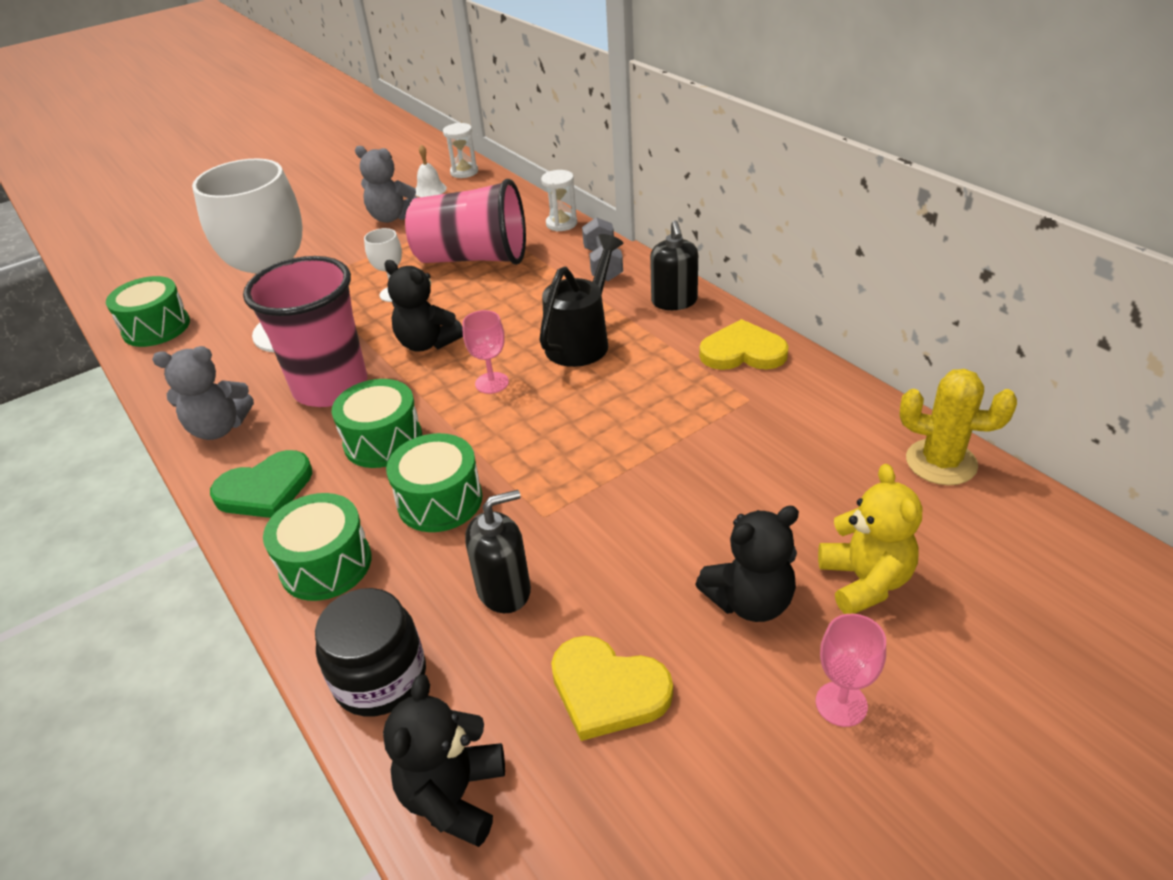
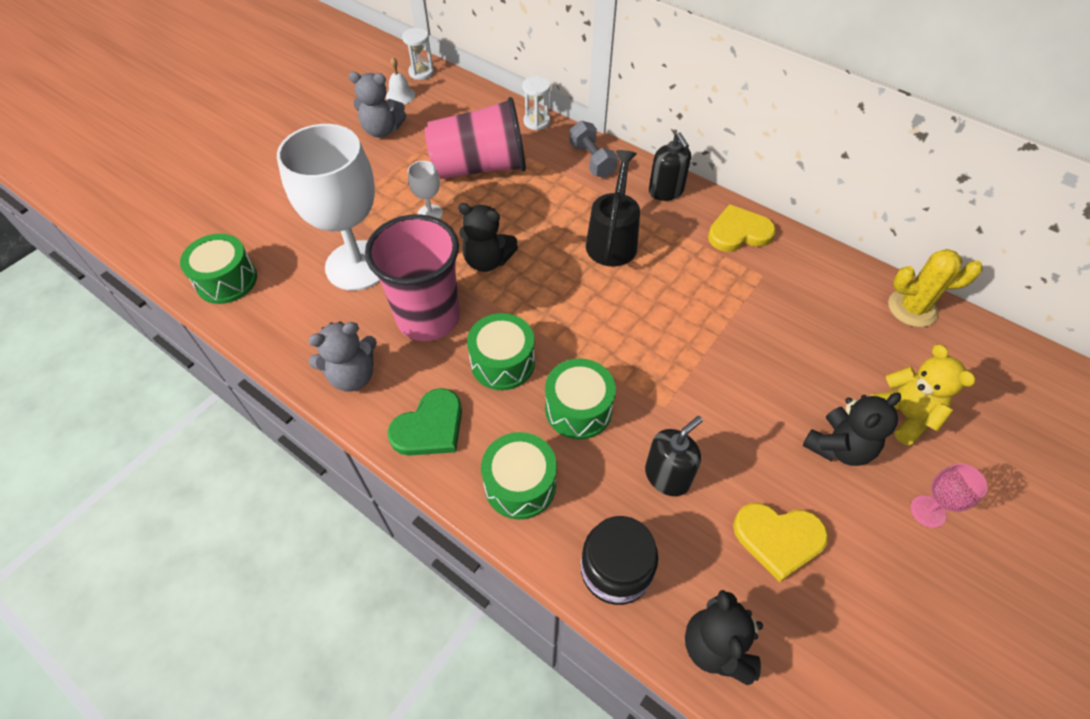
camera: 20 degrees left, 15 degrees up
pink goblet [463,310,509,394] -> none

